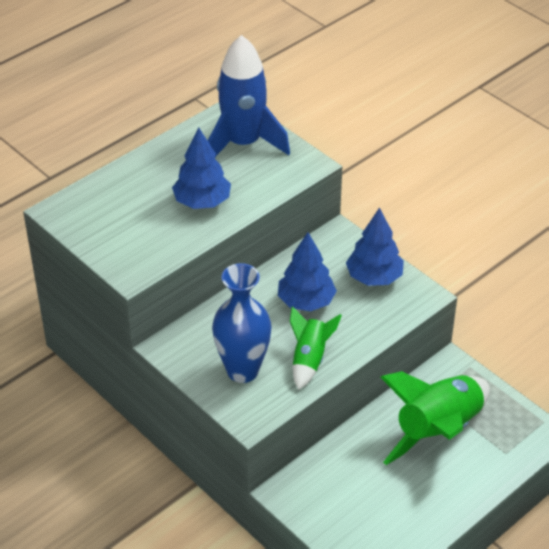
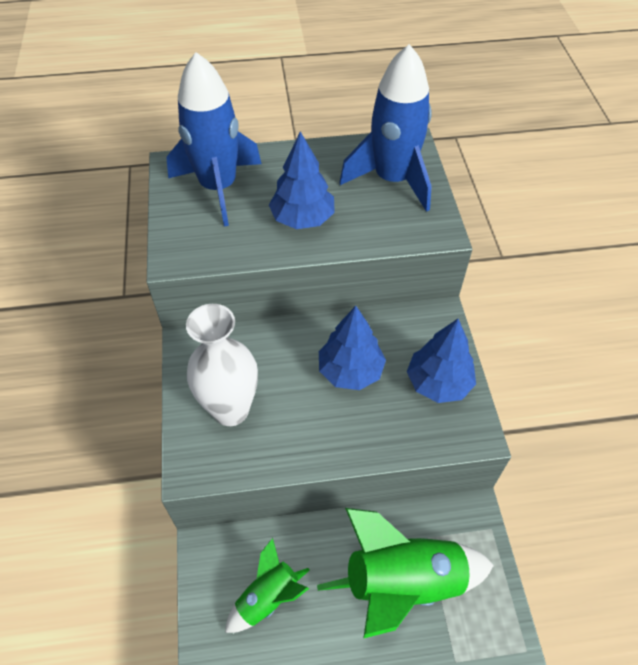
camera: 35 degrees right, 10 degrees up
blue vase [212,263,272,383] -> white vase [186,304,258,426]
green rocket [290,306,342,390] -> green rocket moved to [225,538,310,633]
none -> blue rocket [166,52,261,226]

